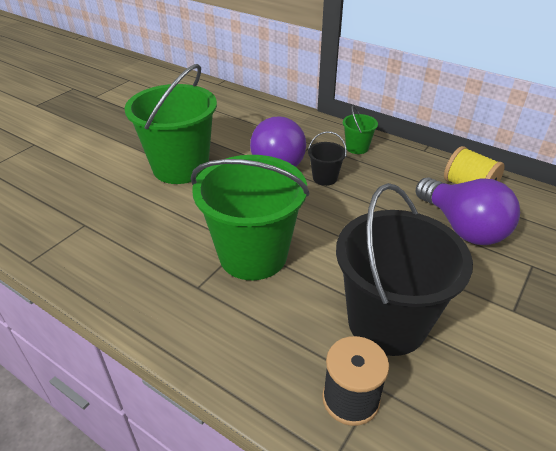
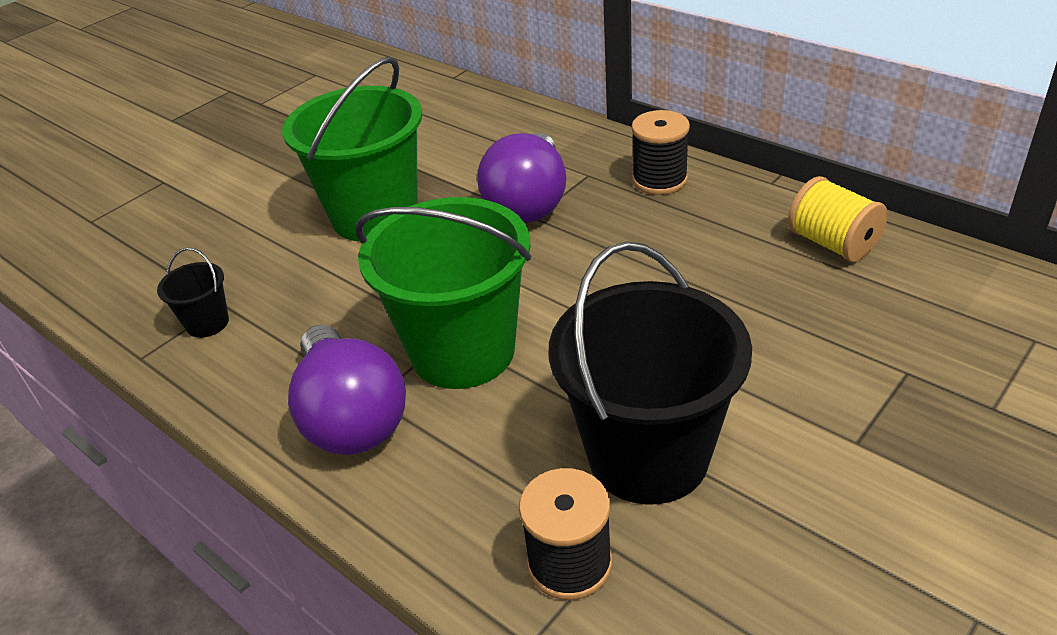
camera: 10 degrees right, 0 degrees up
black bucket [308,131,347,186] -> black bucket moved to [157,247,229,338]
green bucket [343,106,378,154] -> black spool [632,110,690,195]
purple light bulb [416,177,520,245] -> purple light bulb moved to [288,325,406,455]

